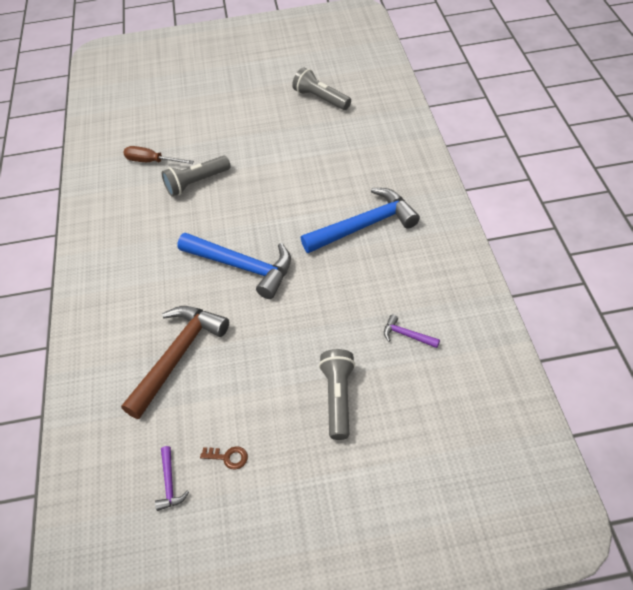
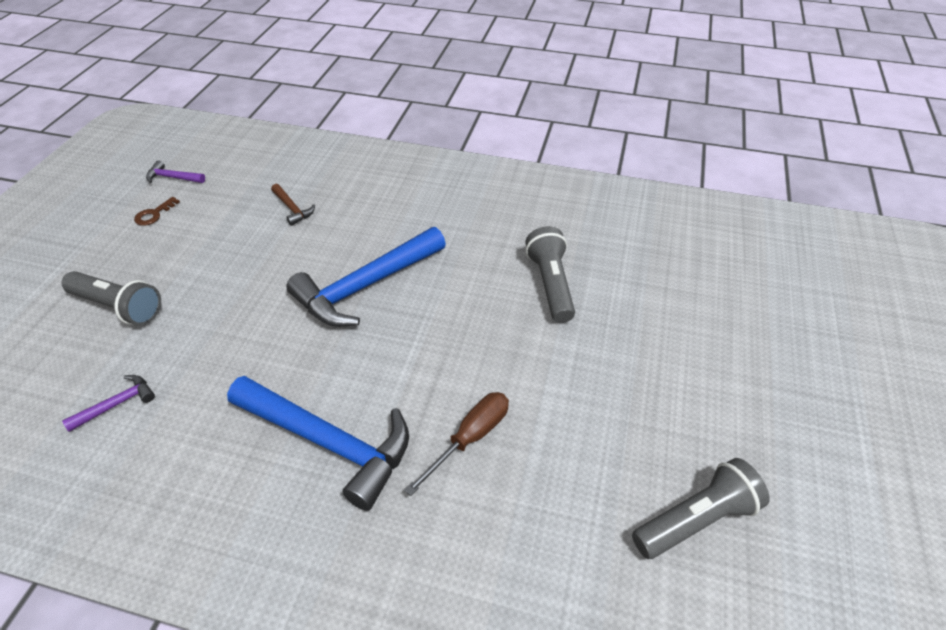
camera: 110 degrees right, 5 degrees down
brown hammer [121,306,229,419] -> brown hammer [271,184,315,226], size x0.43
brown screwdriver [124,146,194,164] -> brown screwdriver moved to [404,392,509,496]
blue hammer [301,188,420,253] -> blue hammer turned 60 degrees counterclockwise [227,376,409,511]

